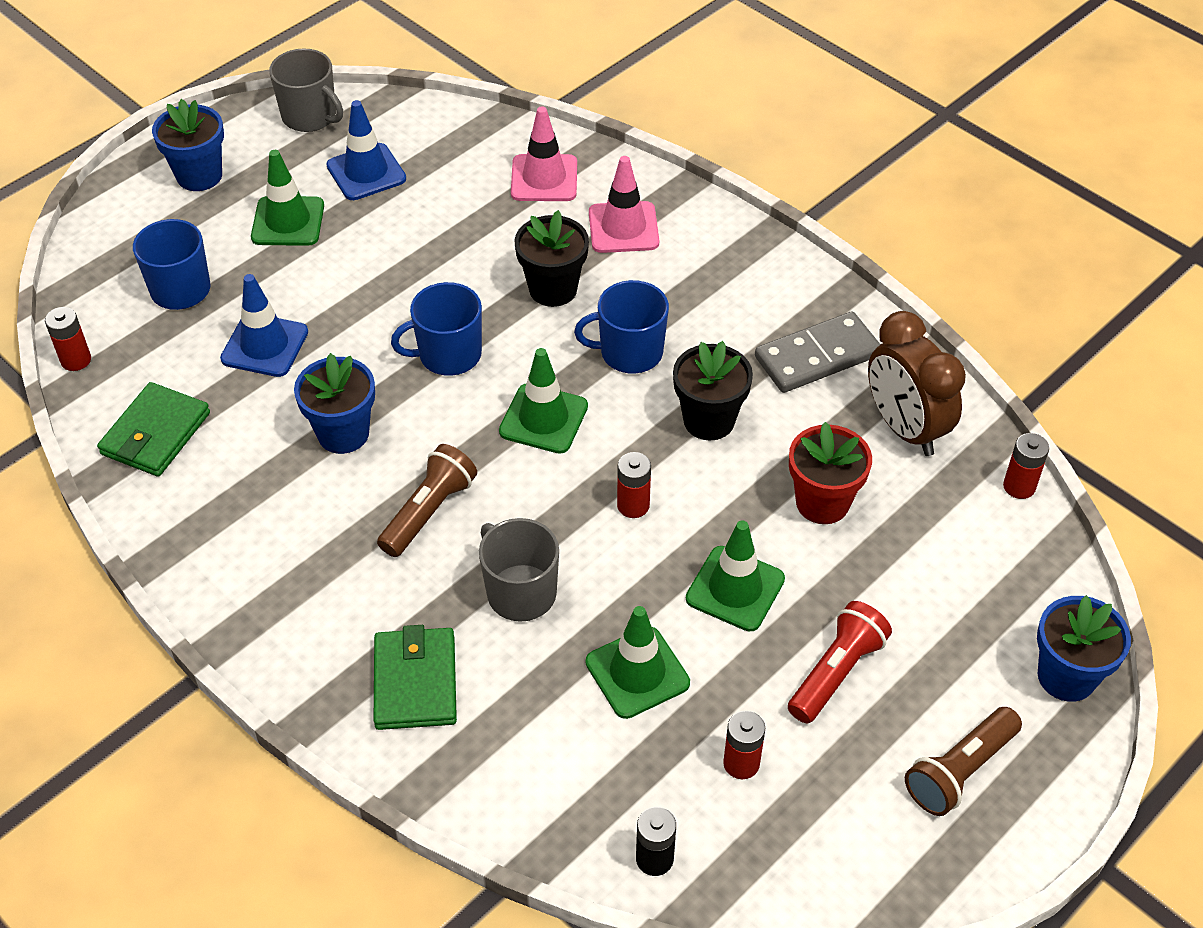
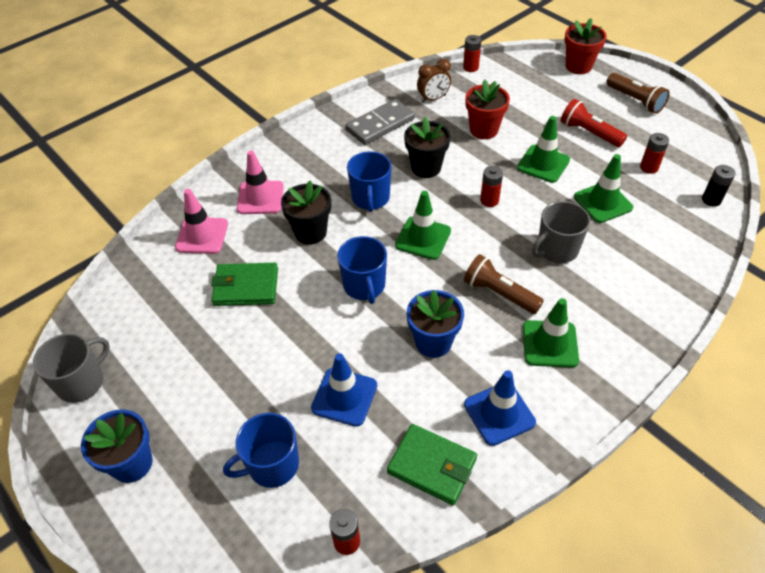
camera: 85 degrees left, 0 degrees up
green traffic cone [251,150,324,246] -> green traffic cone moved to [523,298,579,368]
blue traffic cone [326,100,406,200] -> blue traffic cone moved to [464,370,536,446]
green wallet [374,625,457,730] -> green wallet moved to [211,263,278,306]
grey domino [755,311,881,393] -> grey domino turned 75 degrees clockwise [346,99,415,145]
brown clock [868,311,966,456] -> brown clock [417,59,451,103], size x0.61
blue flower pot [1037,595,1131,702] -> red flower pot [565,18,607,74]

